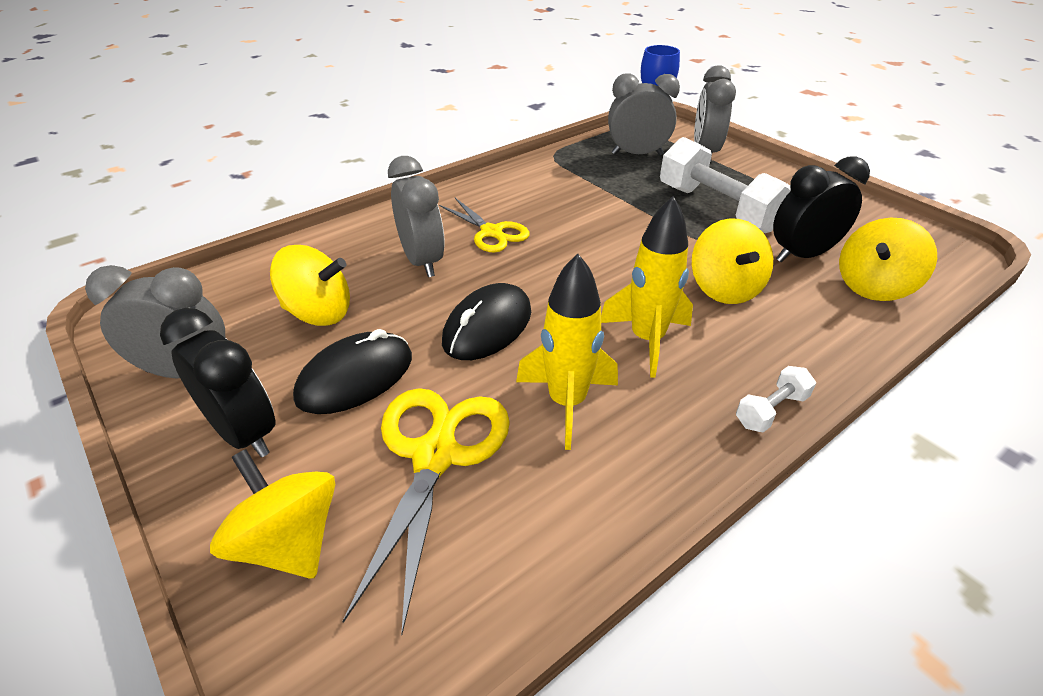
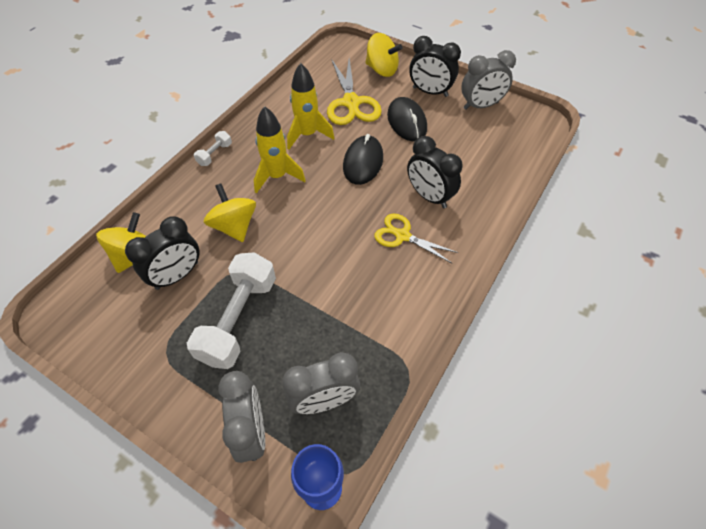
camera: 160 degrees right, 15 degrees up
yellow spinning top [270,245,350,326] -> none
black mouse [293,329,412,414] -> black mouse turned 45 degrees counterclockwise [387,97,427,141]
grey clock [388,156,445,277] -> black clock [407,136,463,208]
white dumbbell [660,137,791,233] -> white dumbbell turned 75 degrees clockwise [187,252,276,369]

